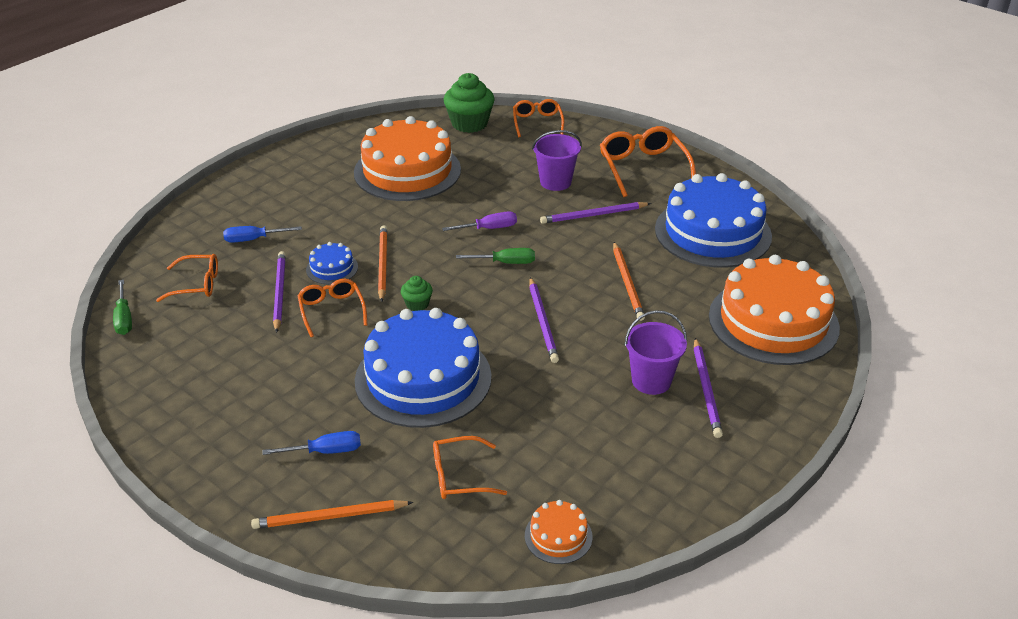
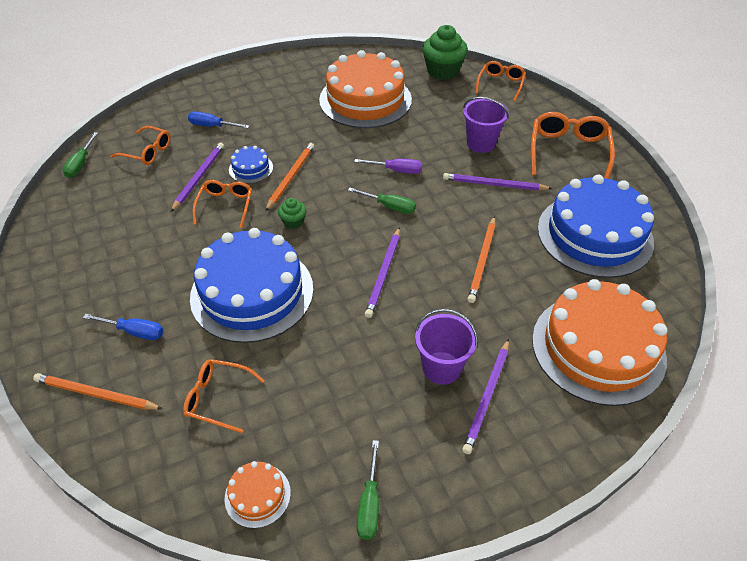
camera: 25 degrees right, 10 degrees up
none -> green screwdriver [357,440,379,540]

